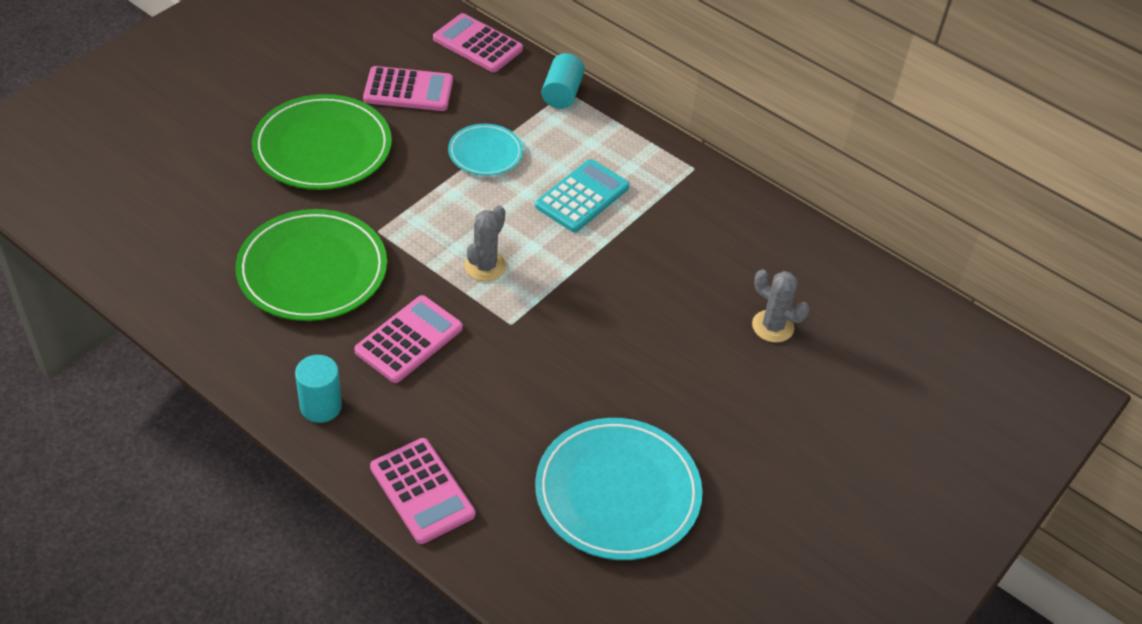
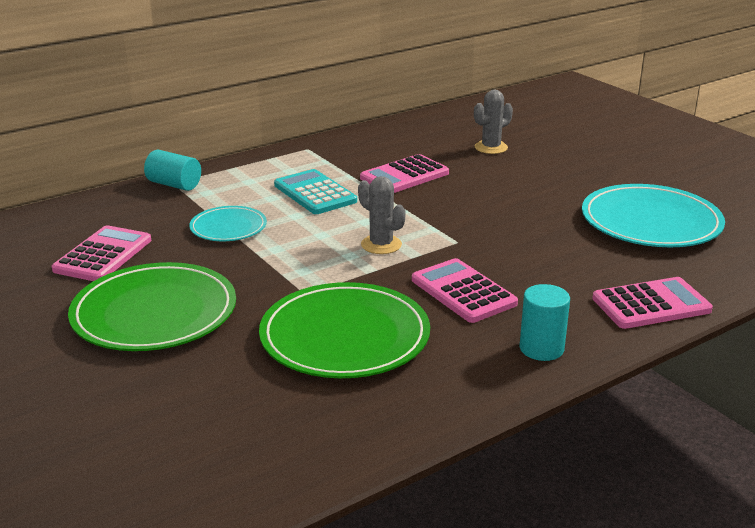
camera: 70 degrees left, 20 degrees down
pink calculator [433,13,523,72] -> pink calculator moved to [360,154,449,193]

